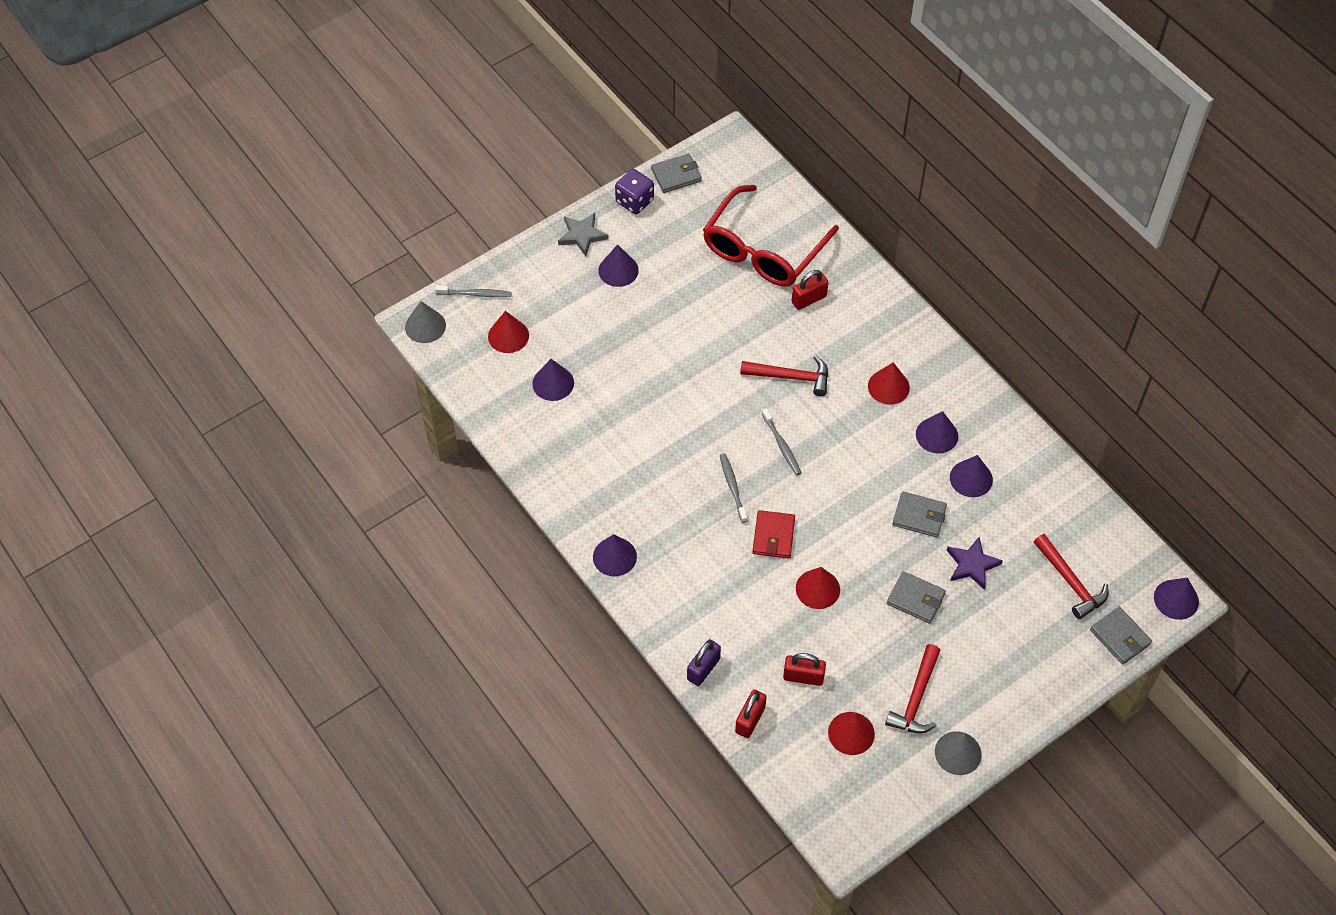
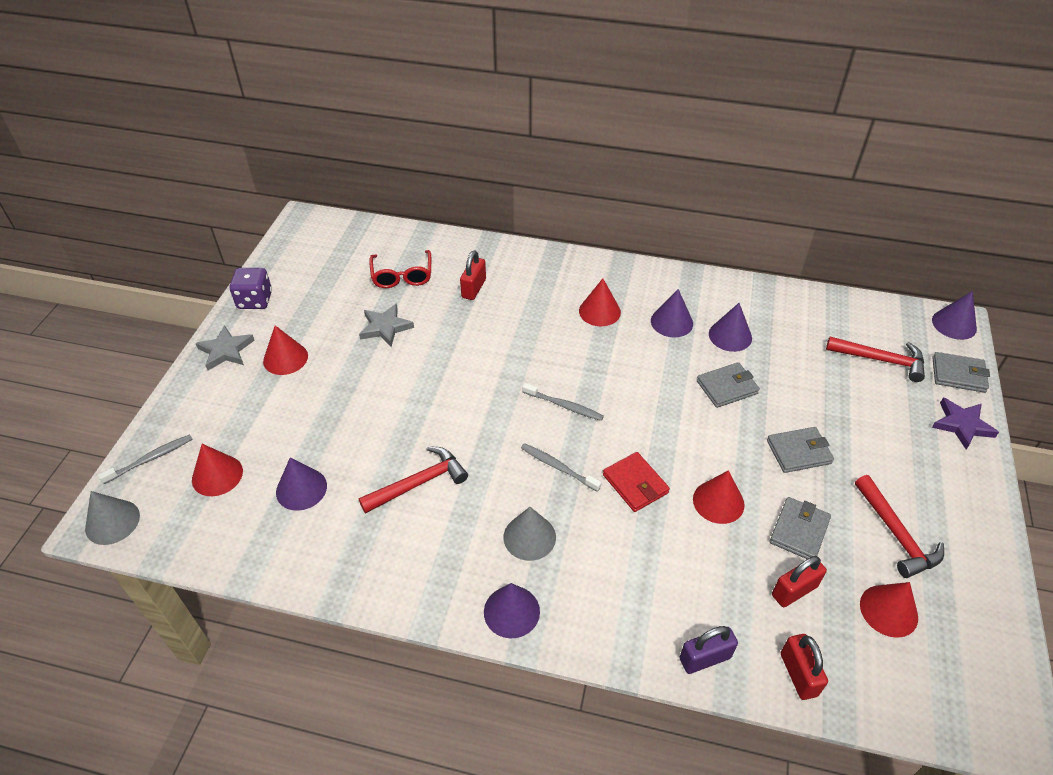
camera: 40 degrees left, 10 degrees down
purple cone [598,244,639,287] -> red cone [263,325,308,375]
grey wallet [651,154,702,193] -> grey wallet moved to [770,497,831,559]
purple padlock [687,639,721,686] -> purple padlock turned 75 degrees clockwise [679,626,738,674]
red glasses [703,185,839,287] -> red glasses [369,250,431,288], size x0.54
red hammer [740,356,828,396] -> red hammer moved to [359,446,468,513]
grey cone [935,731,982,775] -> grey cone moved to [503,507,556,561]
purple star [947,537,1003,590] -> purple star moved to [932,398,999,450]
none -> grey star [359,303,414,347]

